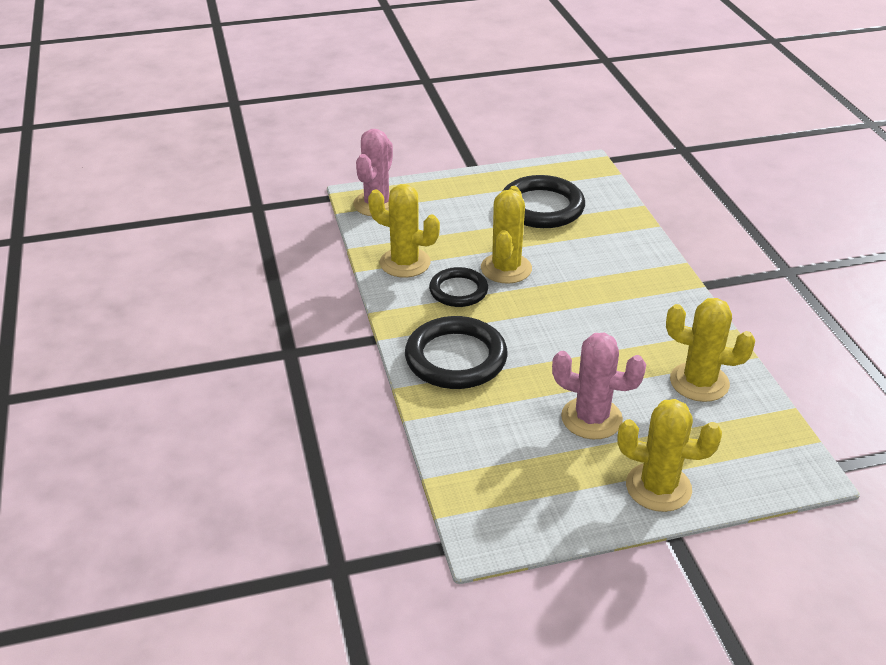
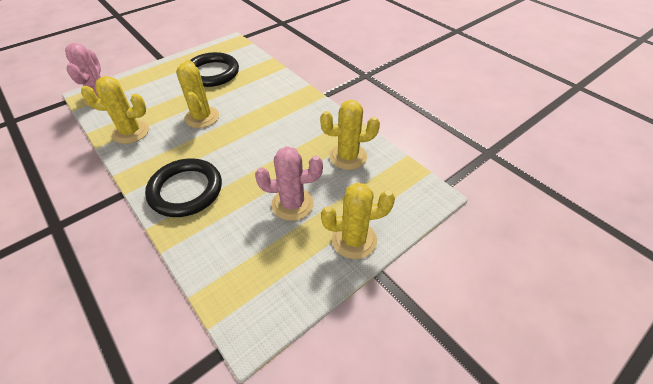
camera: 25 degrees left, 10 degrees up
black ring [429,267,488,307] -> none

